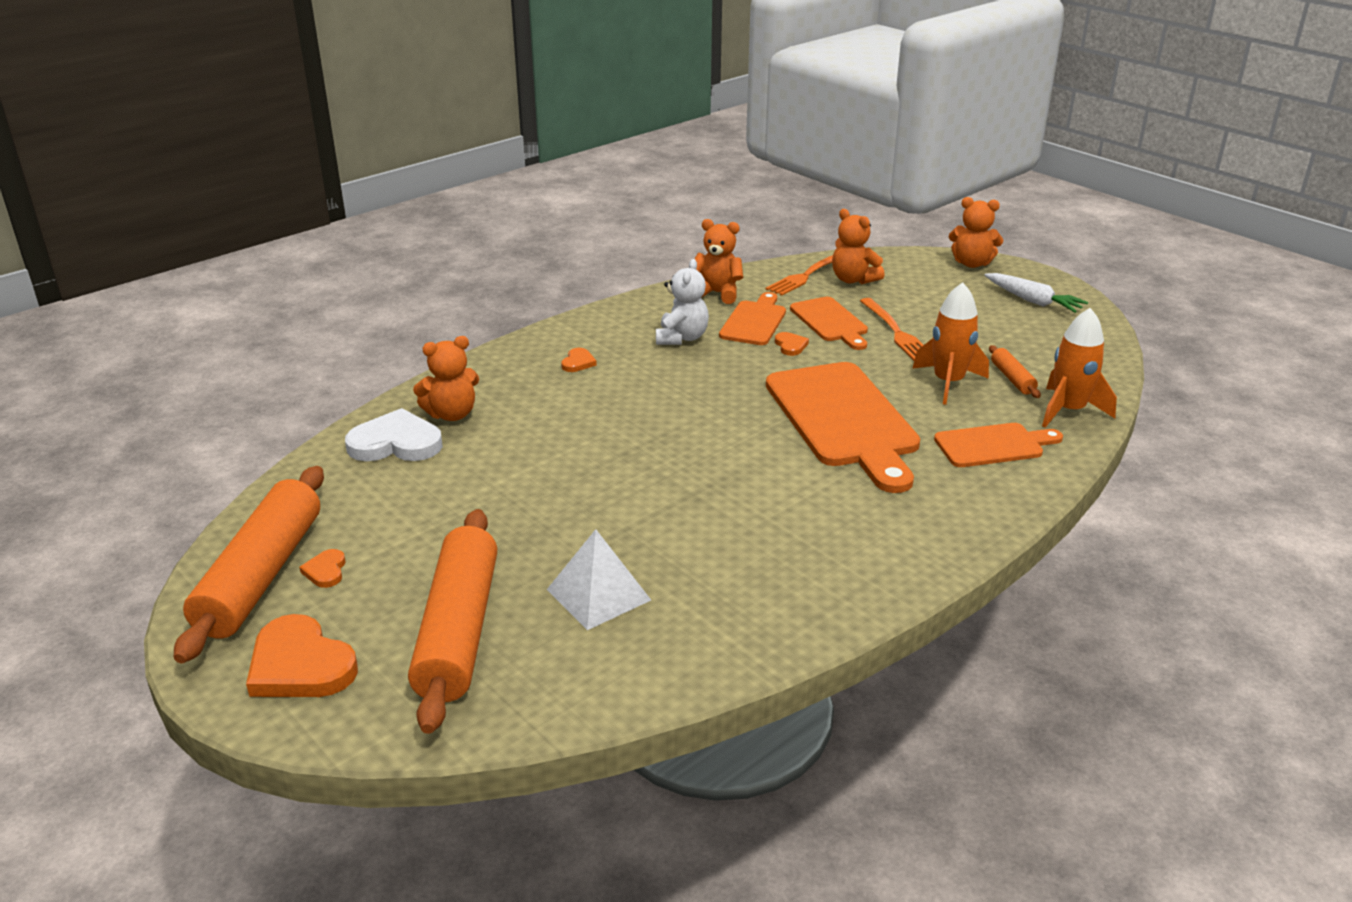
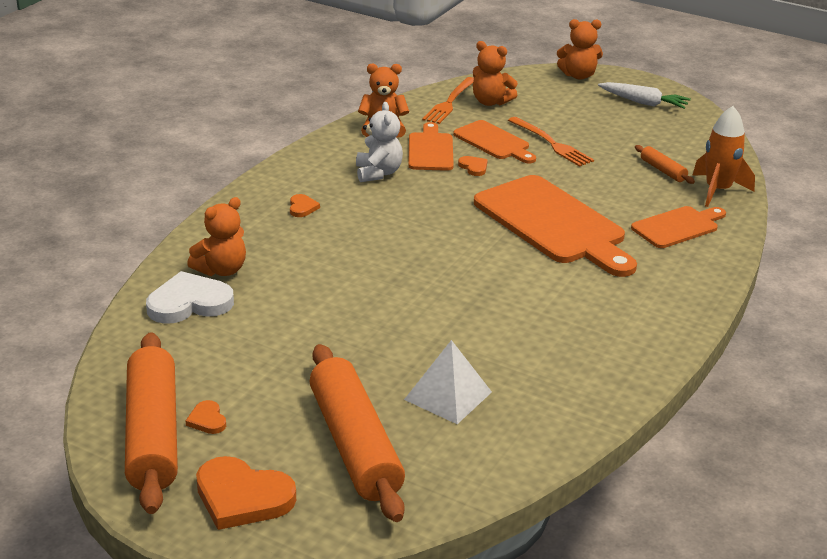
camera: 20 degrees left, 0 degrees up
orange rocket [912,282,989,405] -> none

